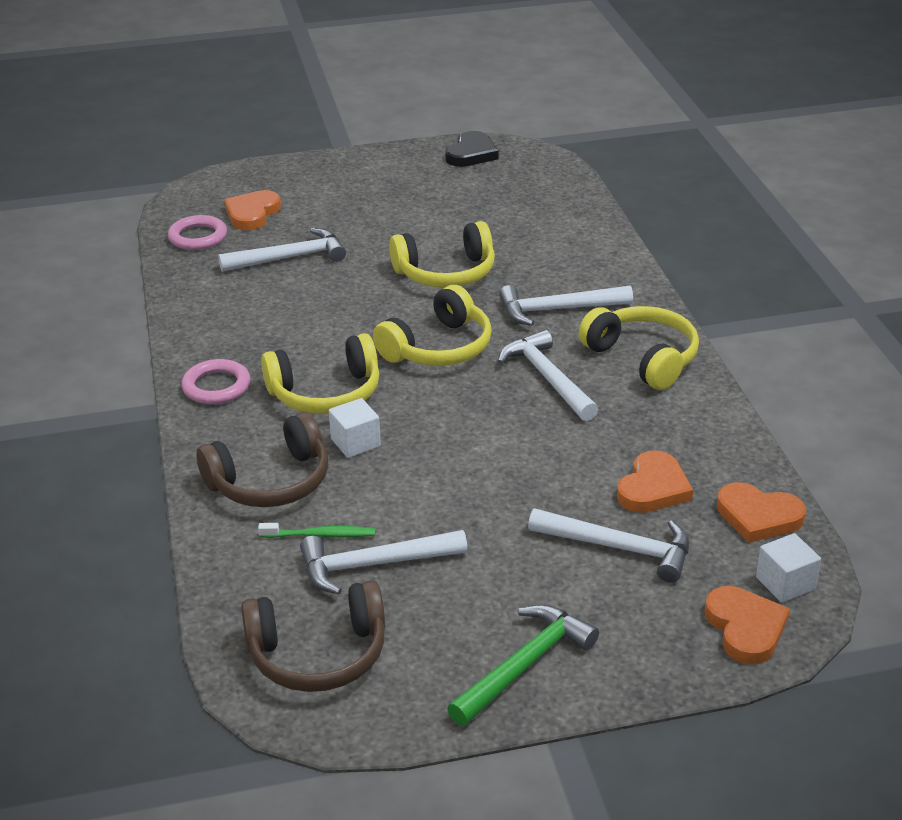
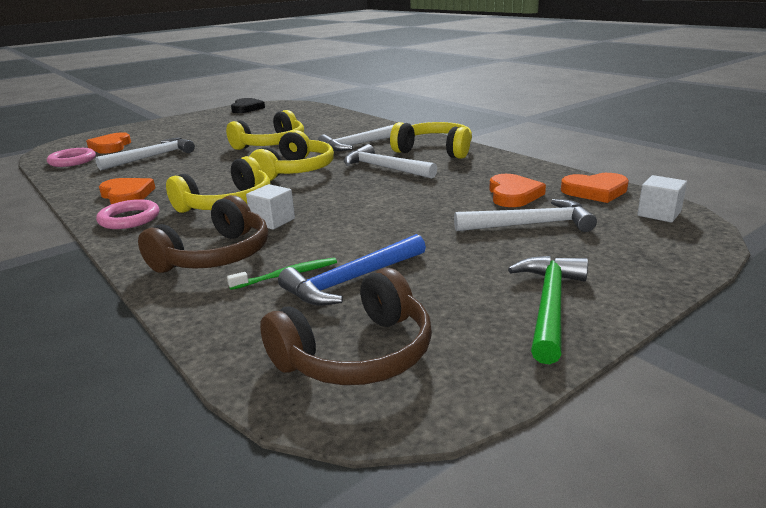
camera: 25 degrees left, 10 degrees down
white hammer [300,530,467,595] -> blue hammer [278,234,426,306]
orange heart [704,586,790,664] -> orange heart moved to [99,178,155,204]

